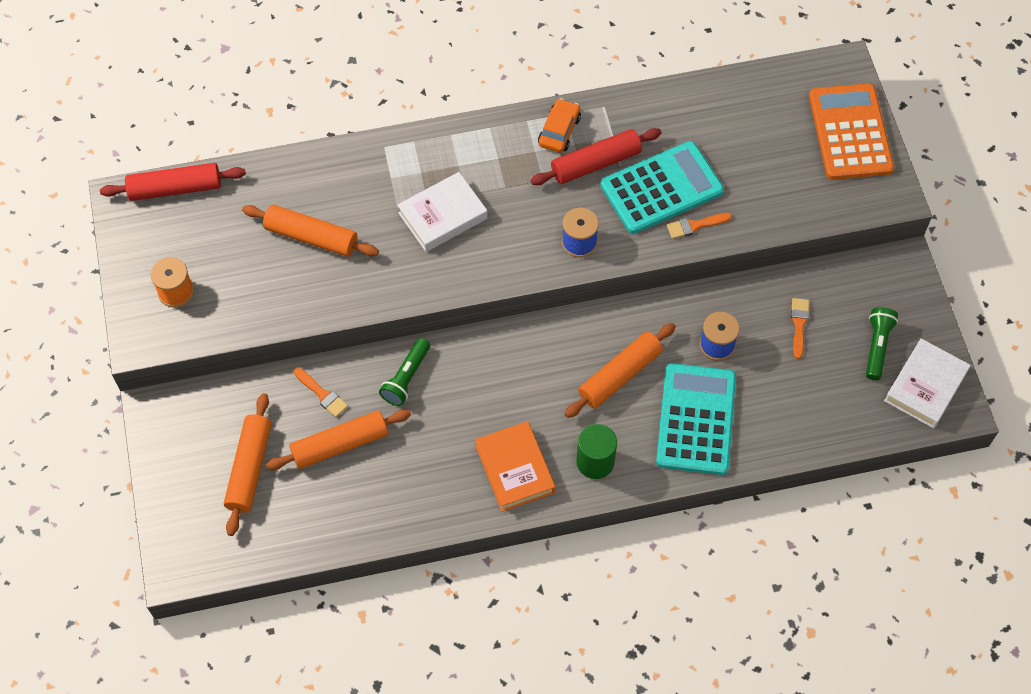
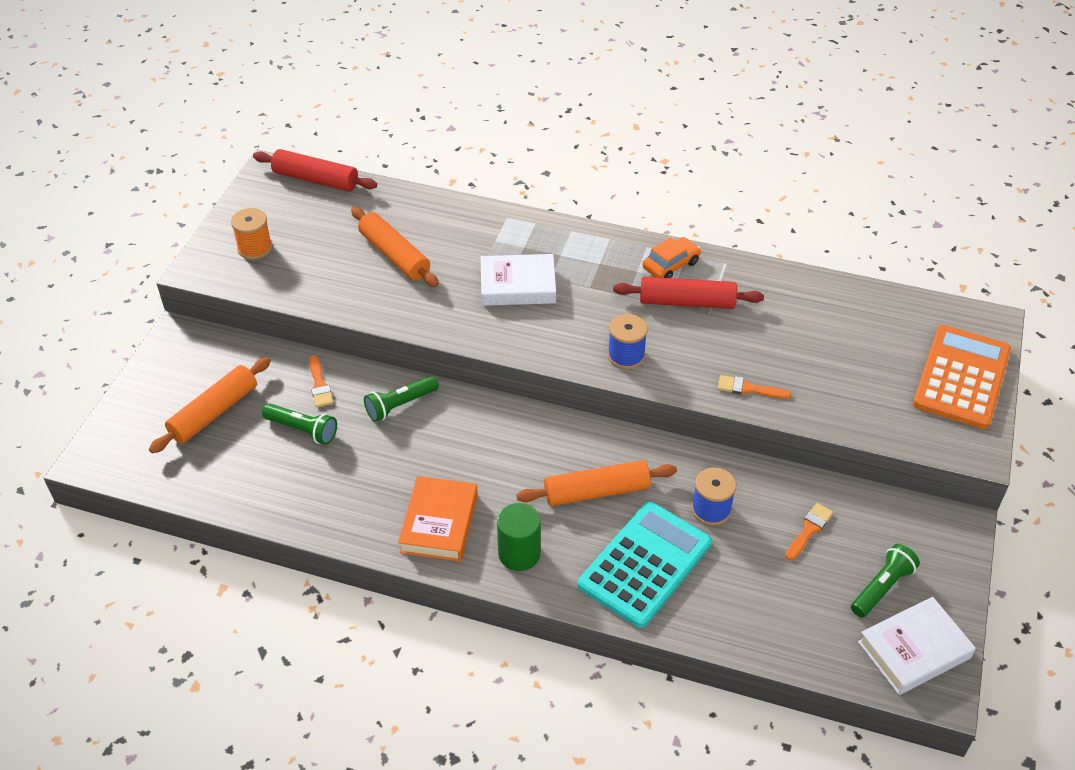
camera: 30 degrees right, 15 degrees down
orange rolling pin [266,409,411,470] -> green flashlight [262,403,337,445]
turquoise calculator [600,141,724,234] -> none

